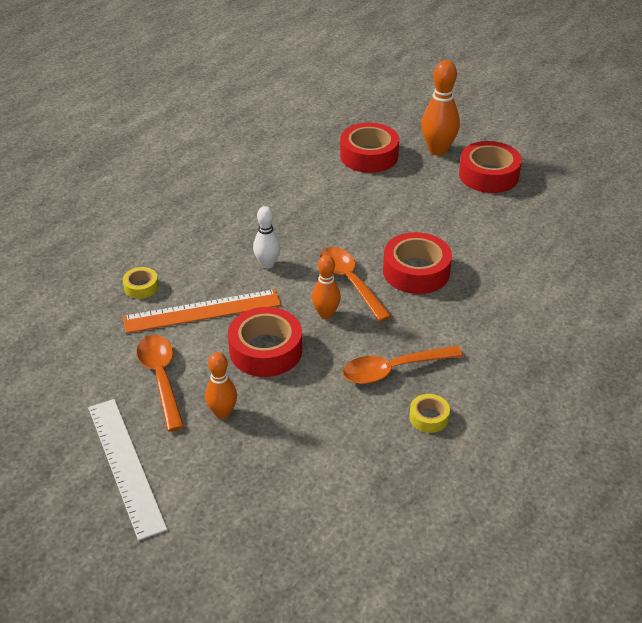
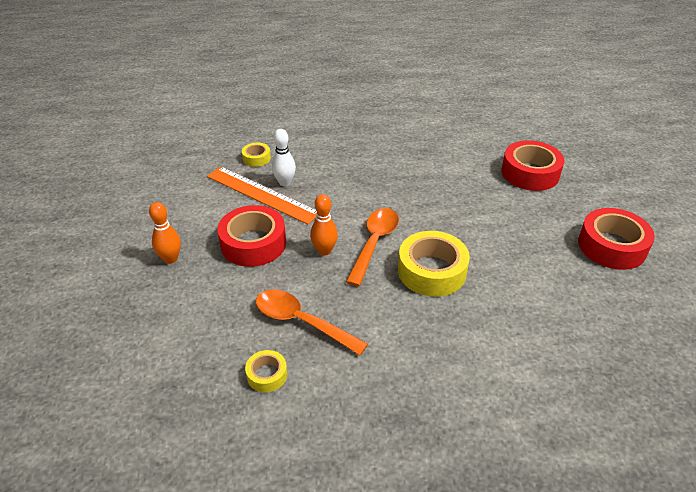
camera: 50 degrees right, 0 degrees up
white ruler [88,399,167,541] -> none
orange spoon [136,335,184,431] -> none
white bowling pin [253,206,280,269] -> white bowling pin moved to [272,129,296,186]
red tape [383,232,452,294] -> yellow tape [398,231,470,297]
orange bowling pin [421,60,460,156] -> none

